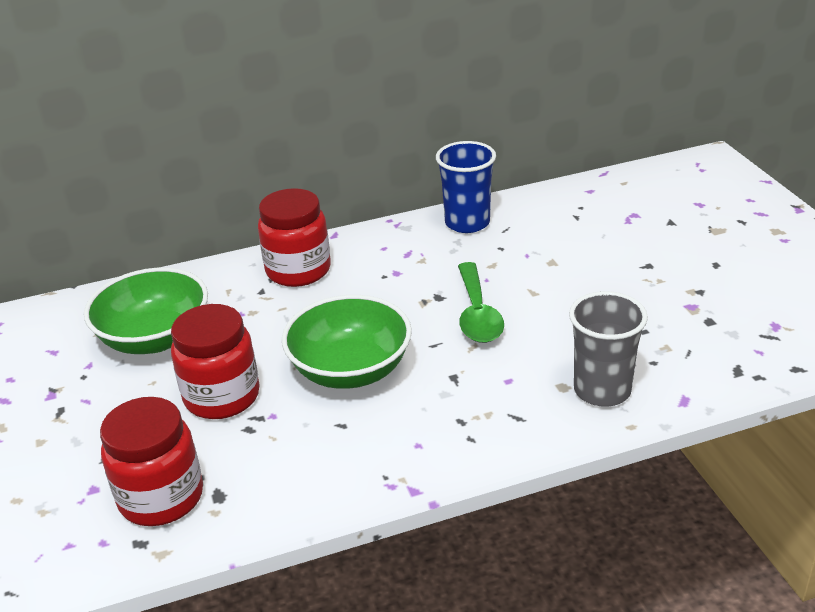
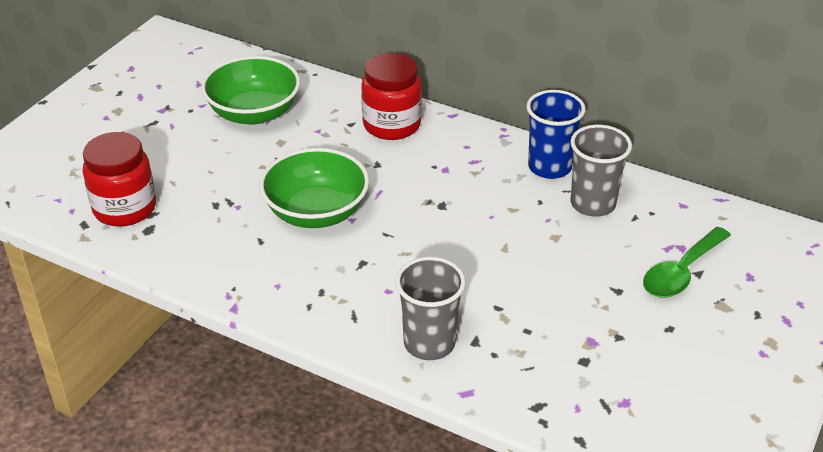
camera: 45 degrees right, 5 degrees up
red jar [171,304,260,419] -> none
green spoon [458,262,504,343] -> green spoon moved to [643,227,731,298]
none -> grey cup [570,125,632,217]

